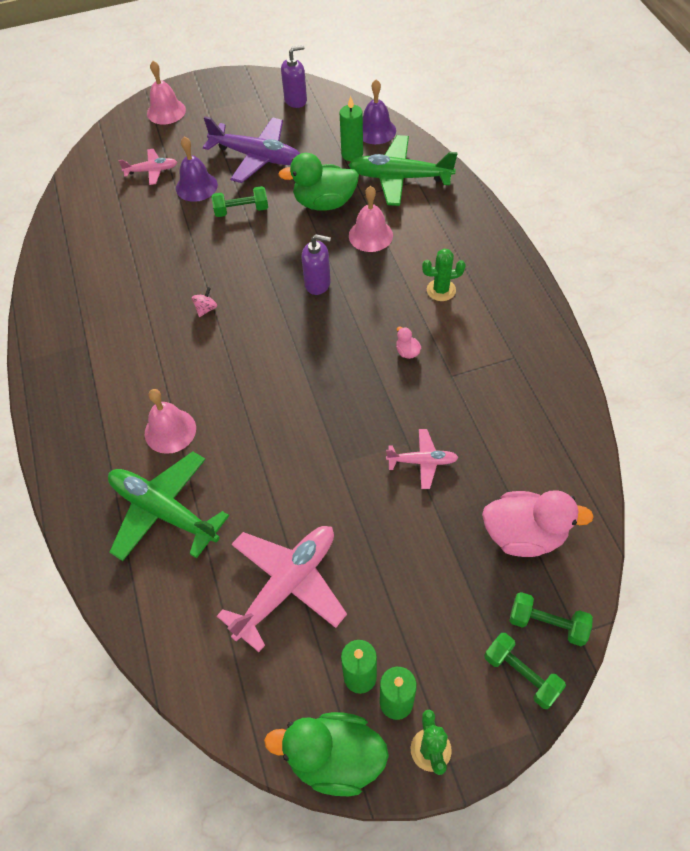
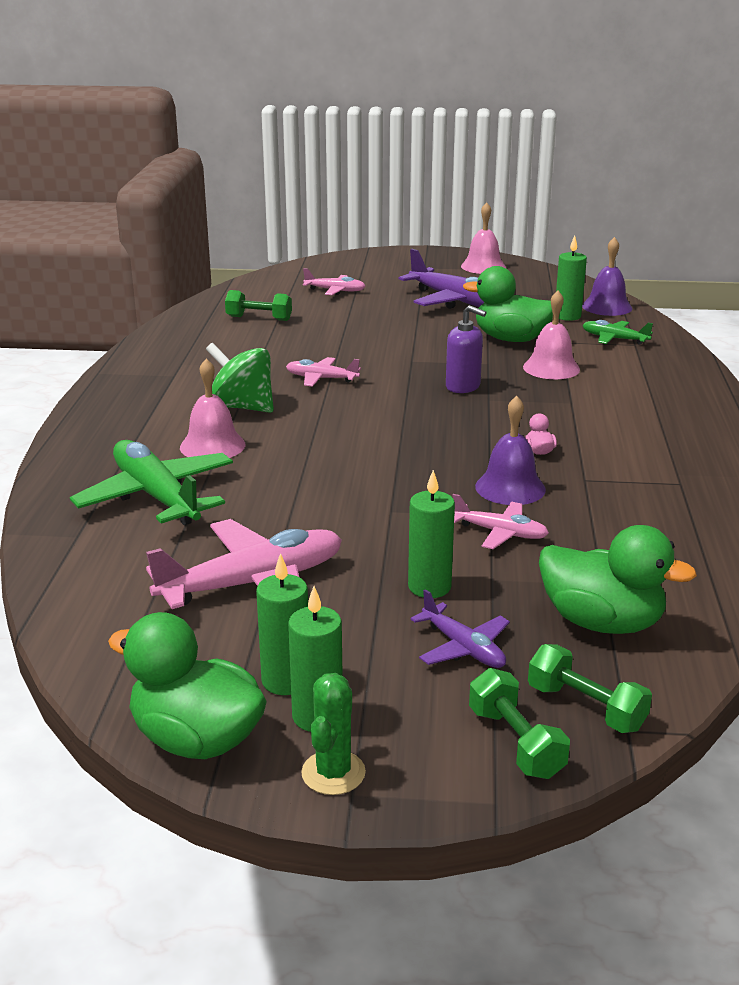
camera: 20 degrees right, 30 degrees down
pink bell [147,61,186,125] -> pink bell moved to [461,202,506,274]
purple bell [176,137,218,202] -> purple bell moved to [475,396,546,505]
pink spinning top [192,287,217,317] -> pink plane [286,357,361,387]
green dumbbell [212,186,268,217] -> green dumbbell moved to [225,290,292,321]
purple soap dispenser [281,45,307,108] -> none
green plane [349,135,458,206] -> green plane [582,320,653,345], size x0.53
green cactus [422,249,466,301] -> none
pink duck [482,490,594,557] -> green duck [539,525,697,634]
none -> green spinning top [206,343,274,413]
none -> green candle [408,470,455,598]
none -> purple plane [410,589,510,668]

